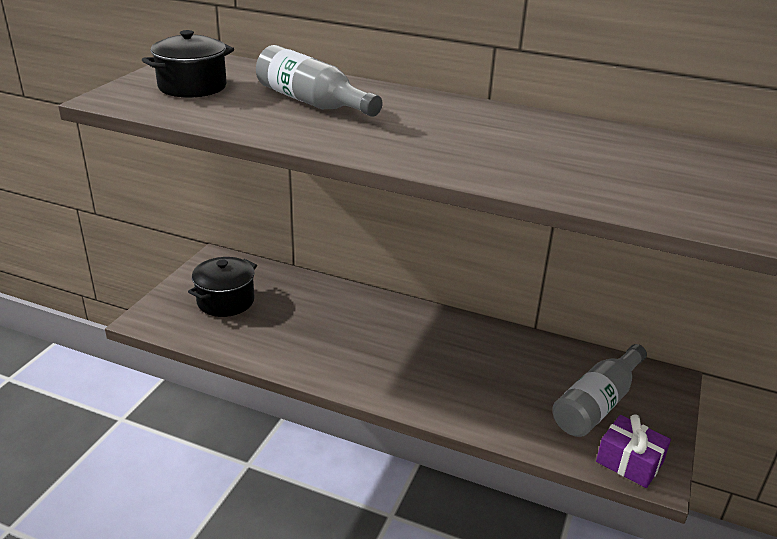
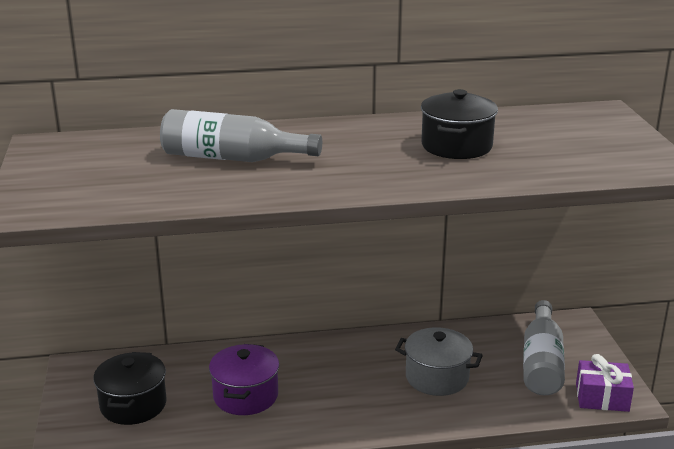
camera: 30 degrees left, 5 degrees down
black pot [142,30,234,98] -> black pot moved to [421,89,498,159]
none -> purple pot [209,344,279,415]
none -> grey pot [395,327,483,396]

